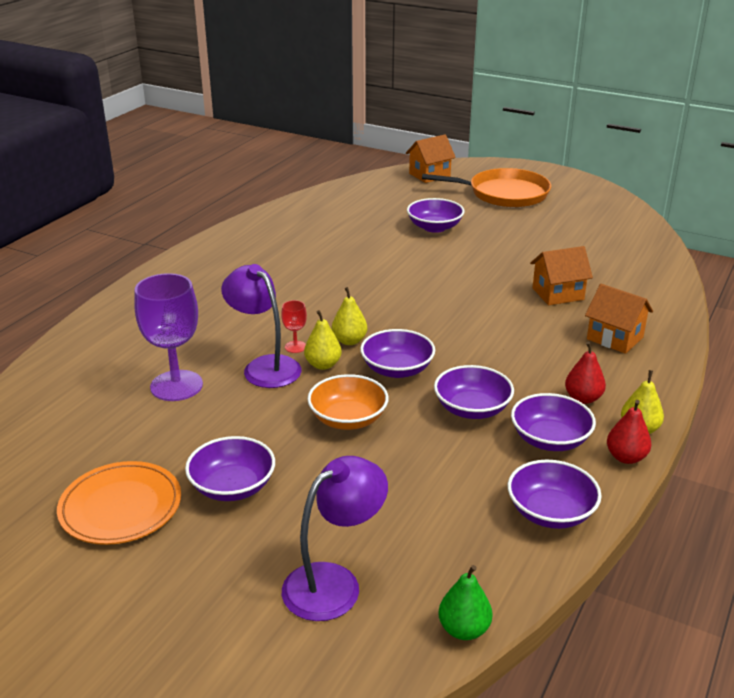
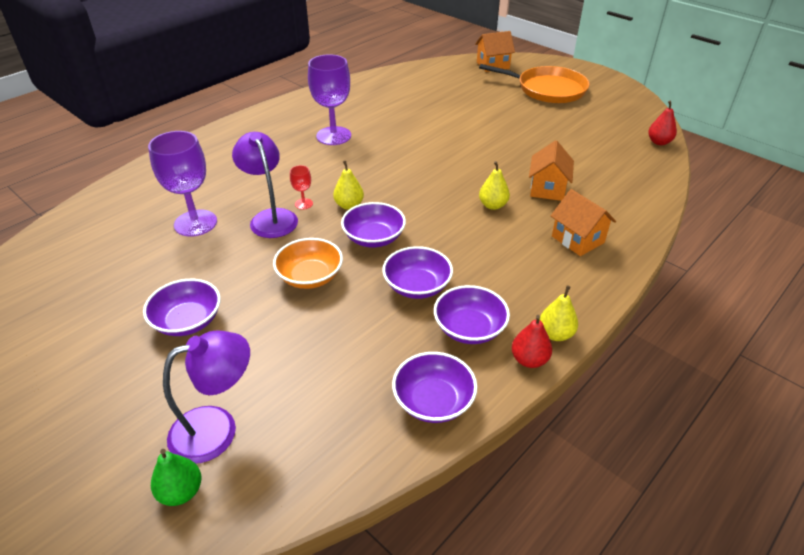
camera: 15 degrees right, 10 degrees up
orange plate [57,461,181,545] -> none
yellow pear [304,310,342,370] -> yellow pear moved to [479,161,510,210]
purple bowl [407,198,464,233] -> none
green pear [438,565,493,640] -> green pear moved to [151,449,202,506]
orange house [530,246,593,305] -> orange house turned 75 degrees counterclockwise [529,140,574,201]
red pear [565,342,606,404] -> red pear moved to [648,101,677,145]
none -> purple goblet [308,54,351,145]

